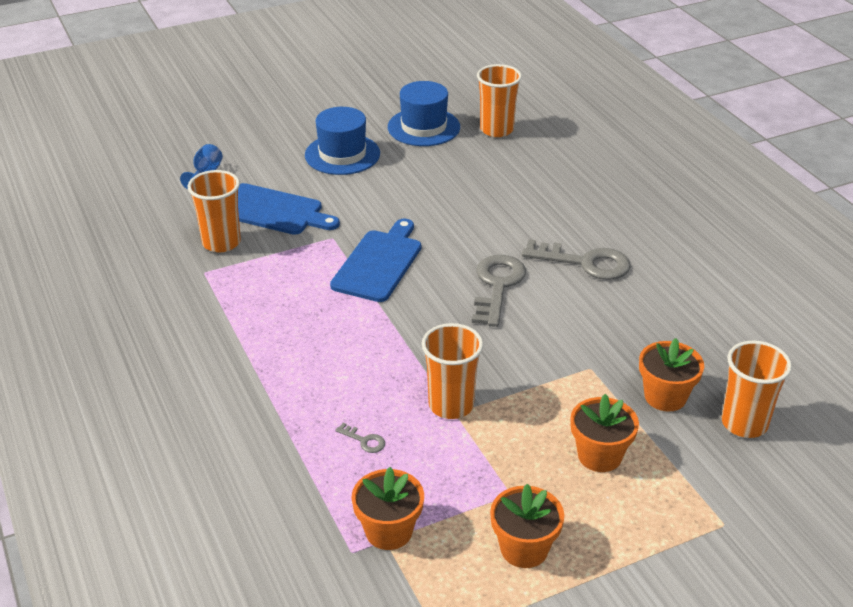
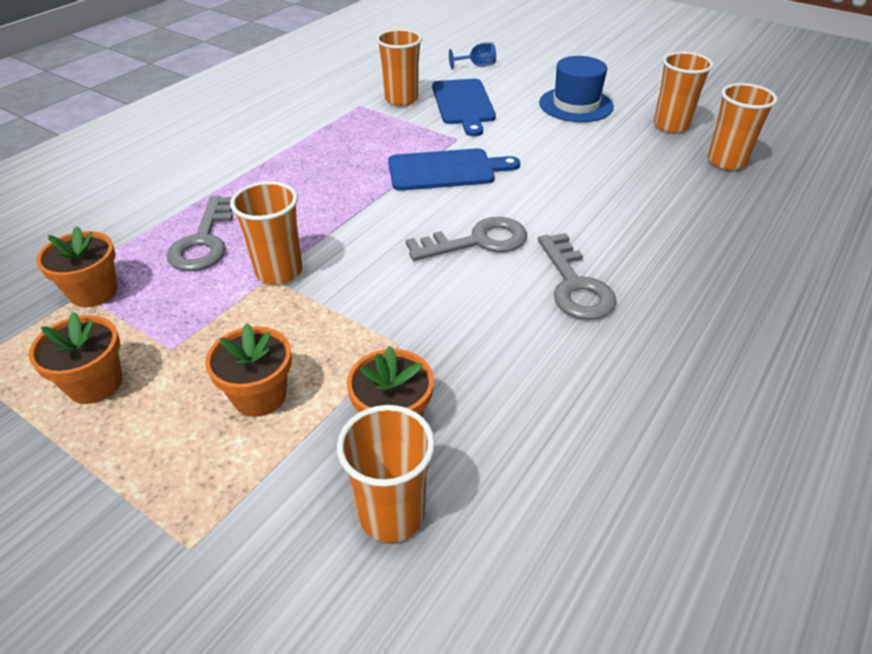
camera: 60 degrees right, 5 degrees up
grey key [335,423,385,453] -> grey key [166,196,233,272], size x2.36
blue hat [388,81,460,146] -> orange cup [654,52,714,133]

